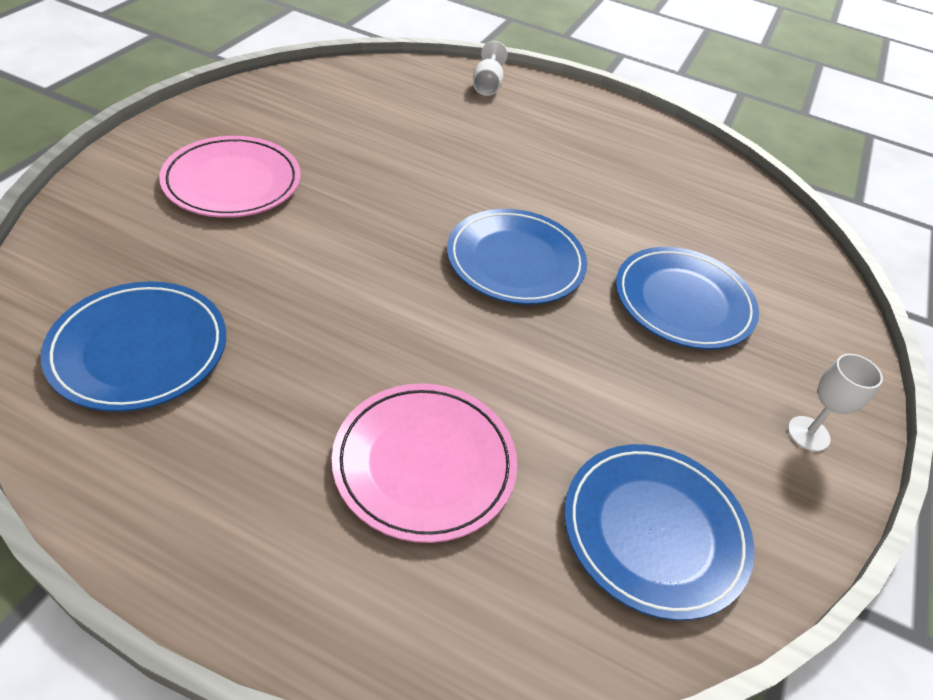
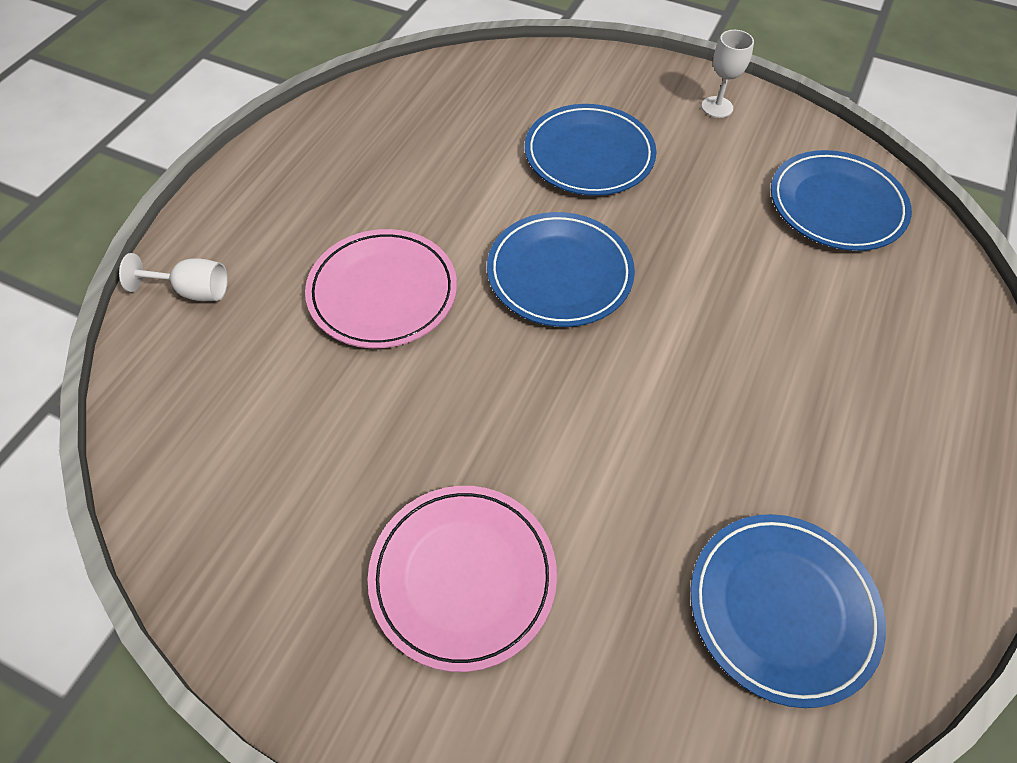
camera: 85 degrees left, 10 degrees up
pink plate [332,383,517,543] -> pink plate moved to [305,229,457,348]

